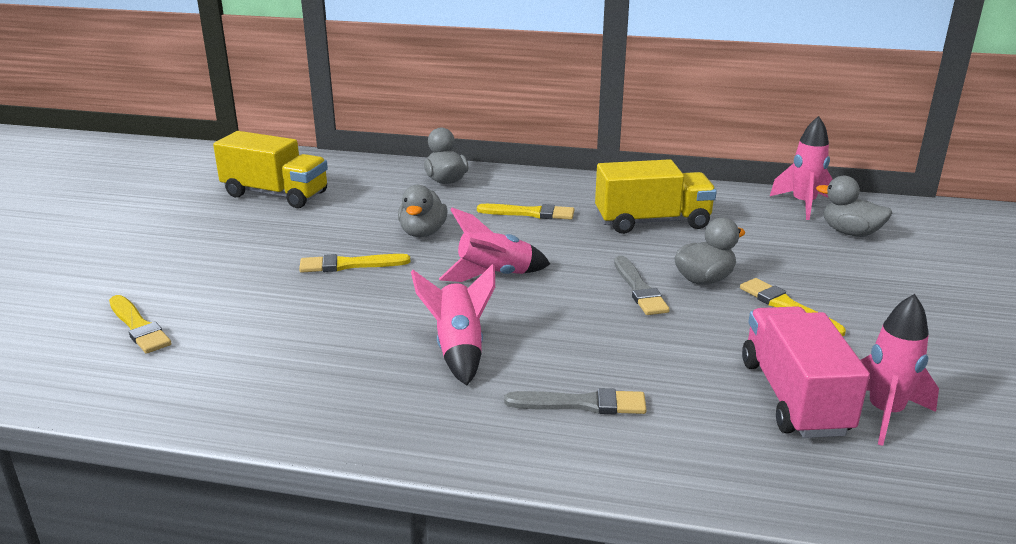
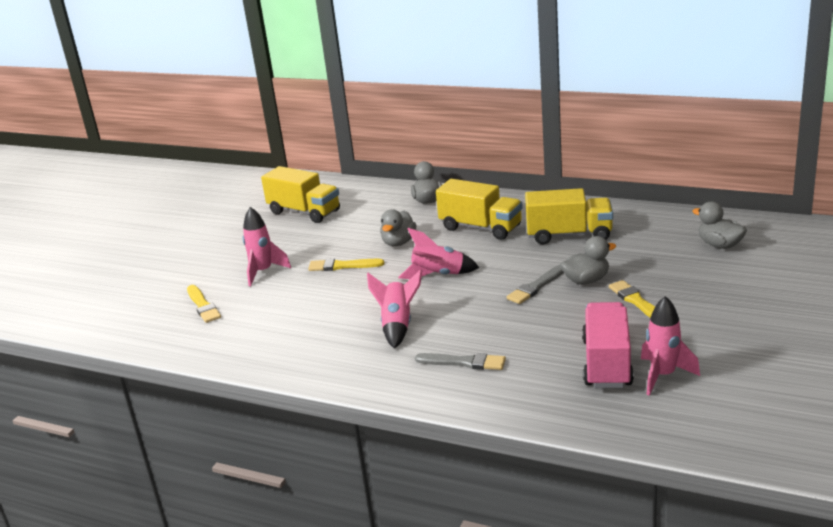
camera: 15 degrees right, 0 degrees up
yellow brush [477,204,574,220] -> yellow truck [436,179,523,240]
grey brush [614,256,670,315] -> grey brush turned 45 degrees clockwise [507,265,564,304]
pink rocket [770,116,833,220] -> pink rocket moved to [243,207,291,286]

